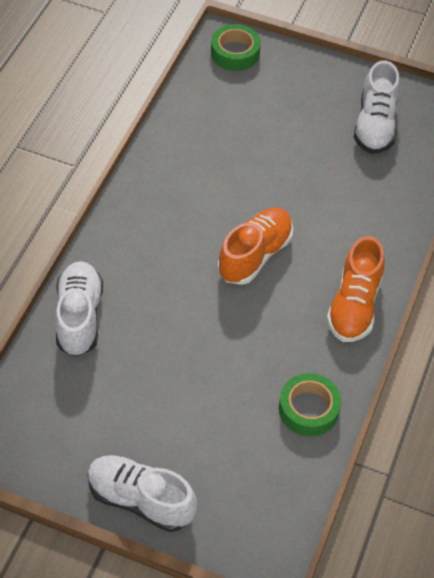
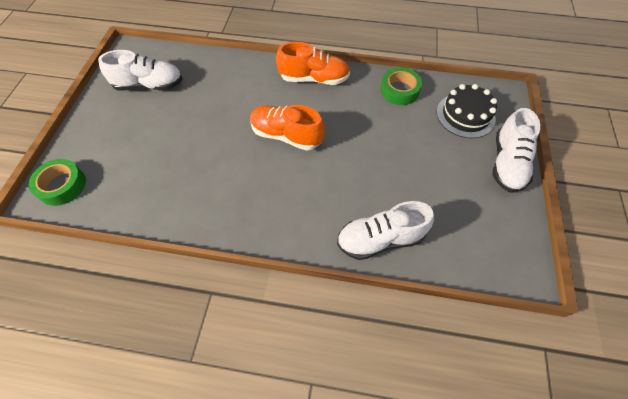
camera: 100 degrees left, 5 degrees up
none -> black cake [437,84,497,138]

